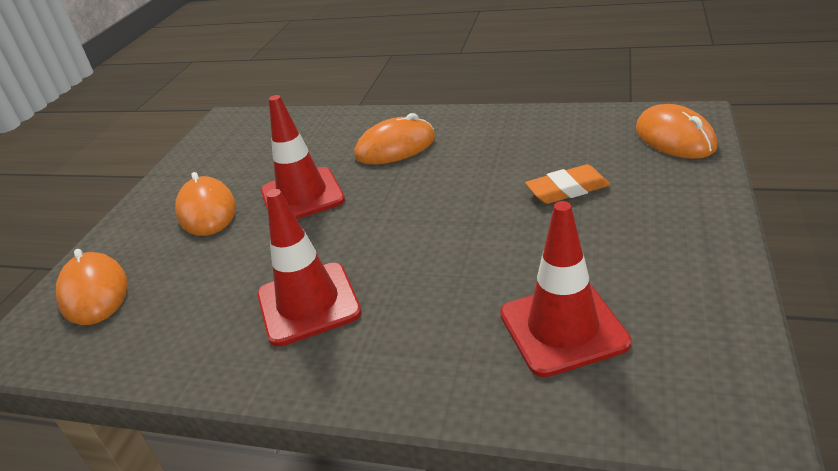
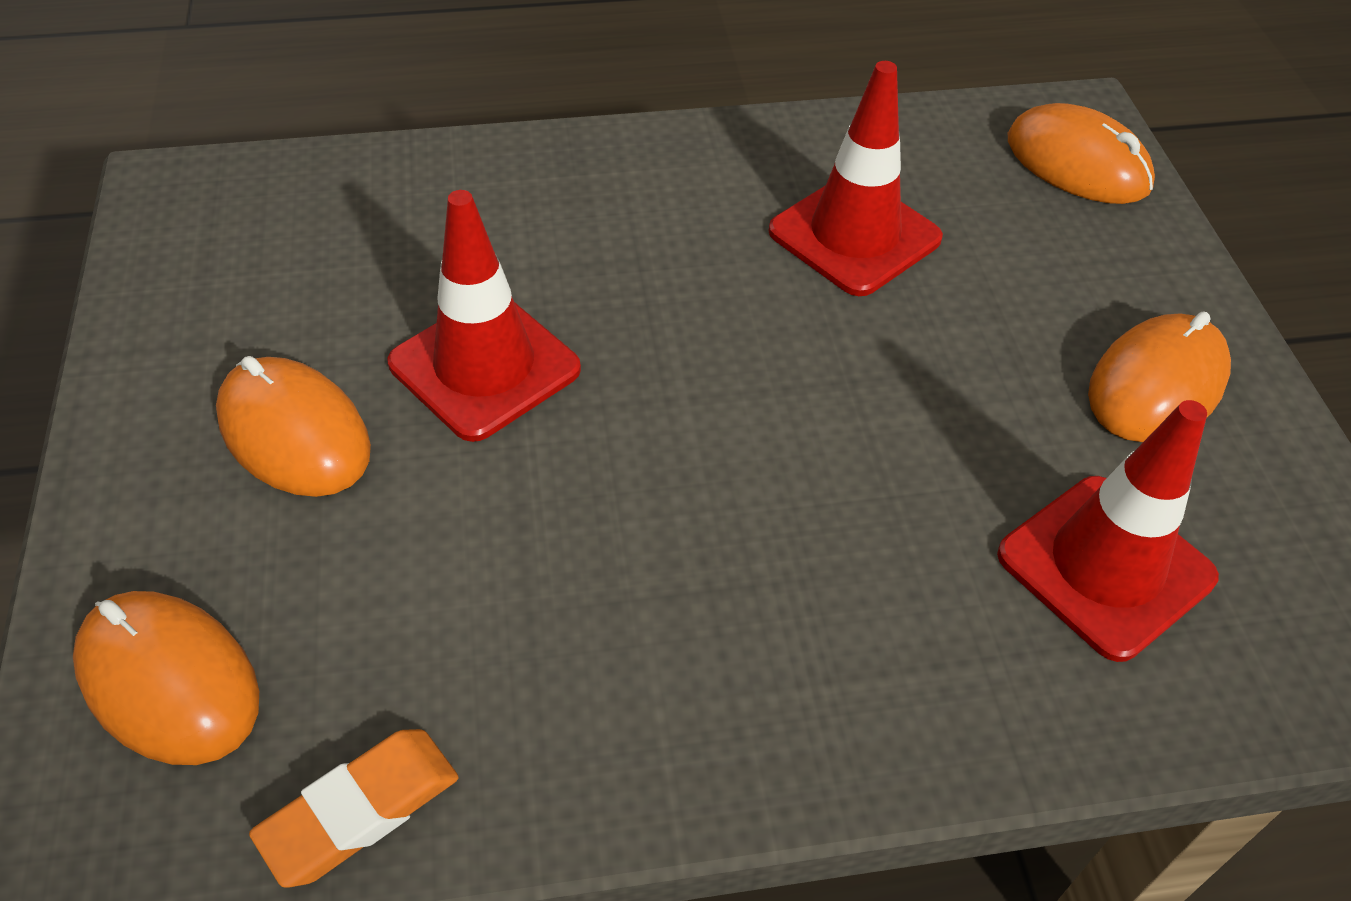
camera: 30 degrees left, 15 degrees up
red traffic cone [257,189,362,347] -> red traffic cone moved to [769,61,943,296]
orange mouse [354,113,436,164] -> orange mouse moved to [1088,311,1231,442]
orange eraser [525,164,610,204] -> orange eraser moved to [249,729,458,888]

